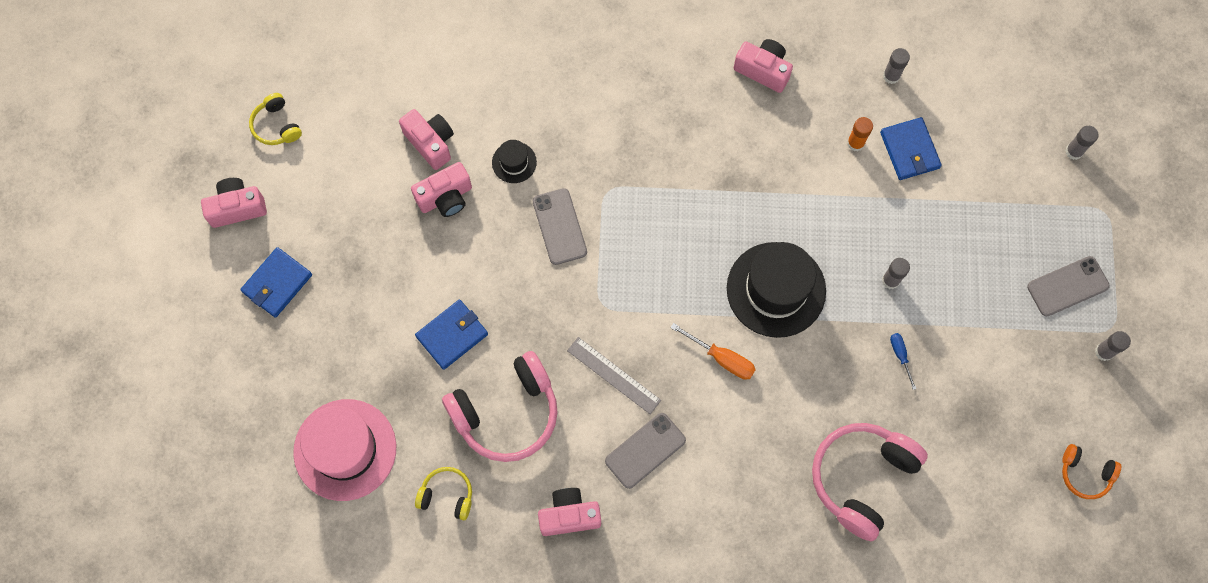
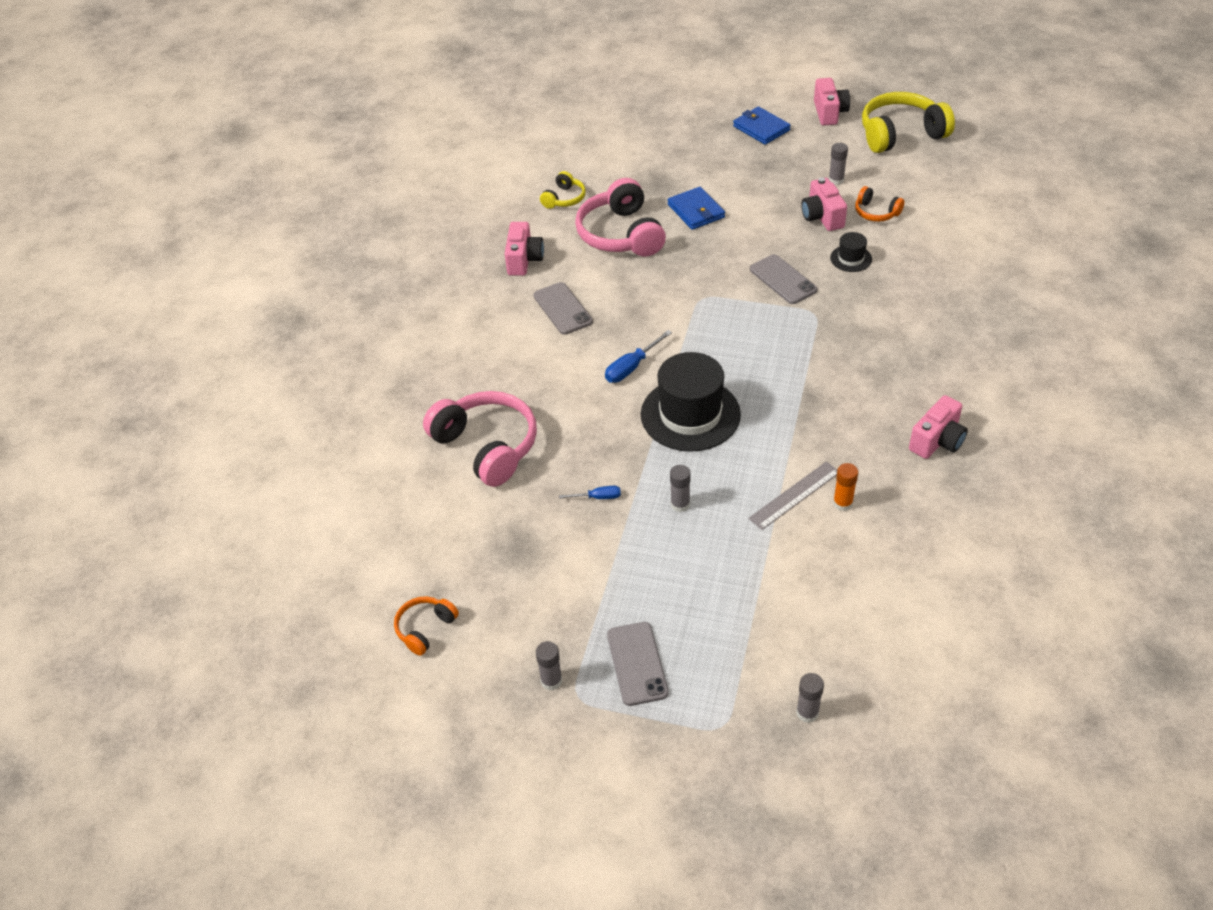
camera: 105 degrees right, 25 degrees down
yellow headphones [249,93,302,145] -> yellow headphones [862,92,955,153], size x1.98
pink hat [293,399,396,501] -> none
pink camera [399,109,454,170] -> orange headphones [855,186,905,222]
grey phone [533,188,587,265] -> grey phone turned 60 degrees clockwise [750,254,817,304]
grey ruler [567,337,661,414] -> grey ruler moved to [748,461,837,530]
orange screwdriver [670,323,756,380] -> blue screwdriver [605,330,672,383]
blue wallet [880,117,942,180] -> none
grey glue stick [883,48,910,84] -> grey glue stick moved to [829,143,848,185]

